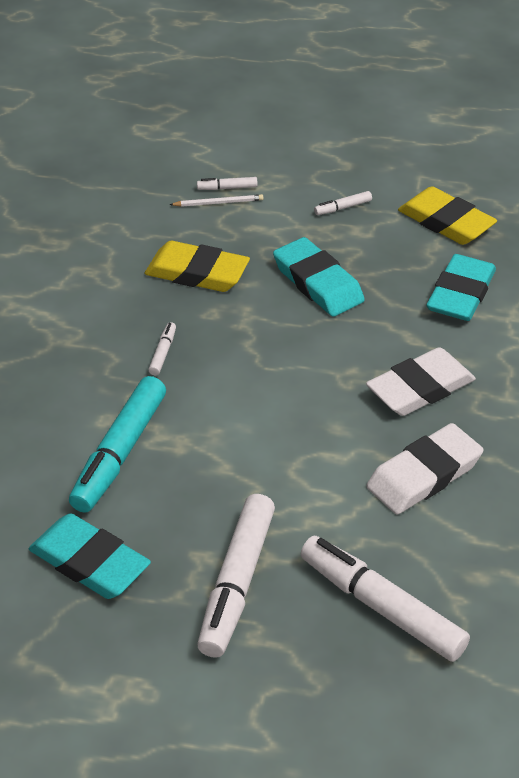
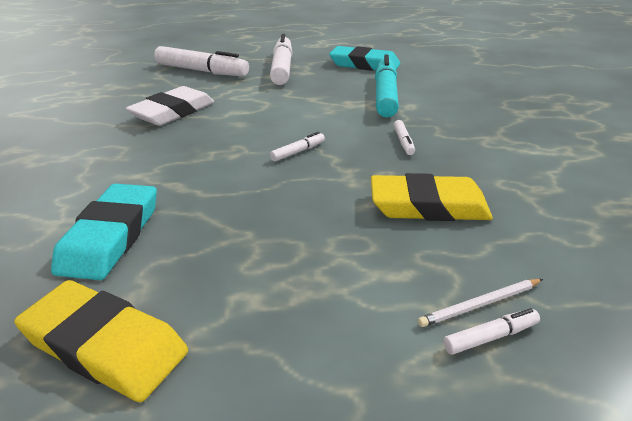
camera: 165 degrees right, 10 degrees down
turquoise eraser [273,237,365,317] -> none
white marker [314,191,372,215] -> white marker moved to [270,132,325,161]
white eraser [366,347,476,416] -> none

